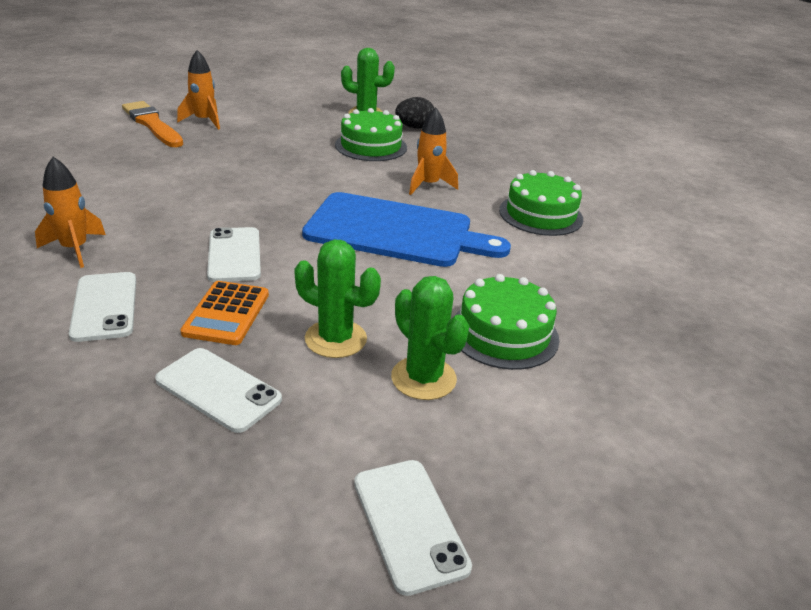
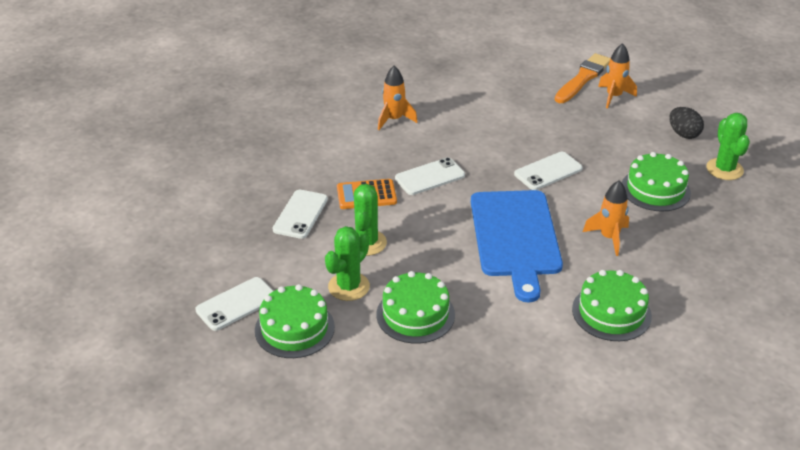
camera: 75 degrees right, 5 degrees up
white phone [69,272,136,342] -> white phone moved to [514,152,583,190]
black egg [395,97,434,128] -> black egg moved to [669,107,704,139]
none -> green cake [255,284,335,358]

